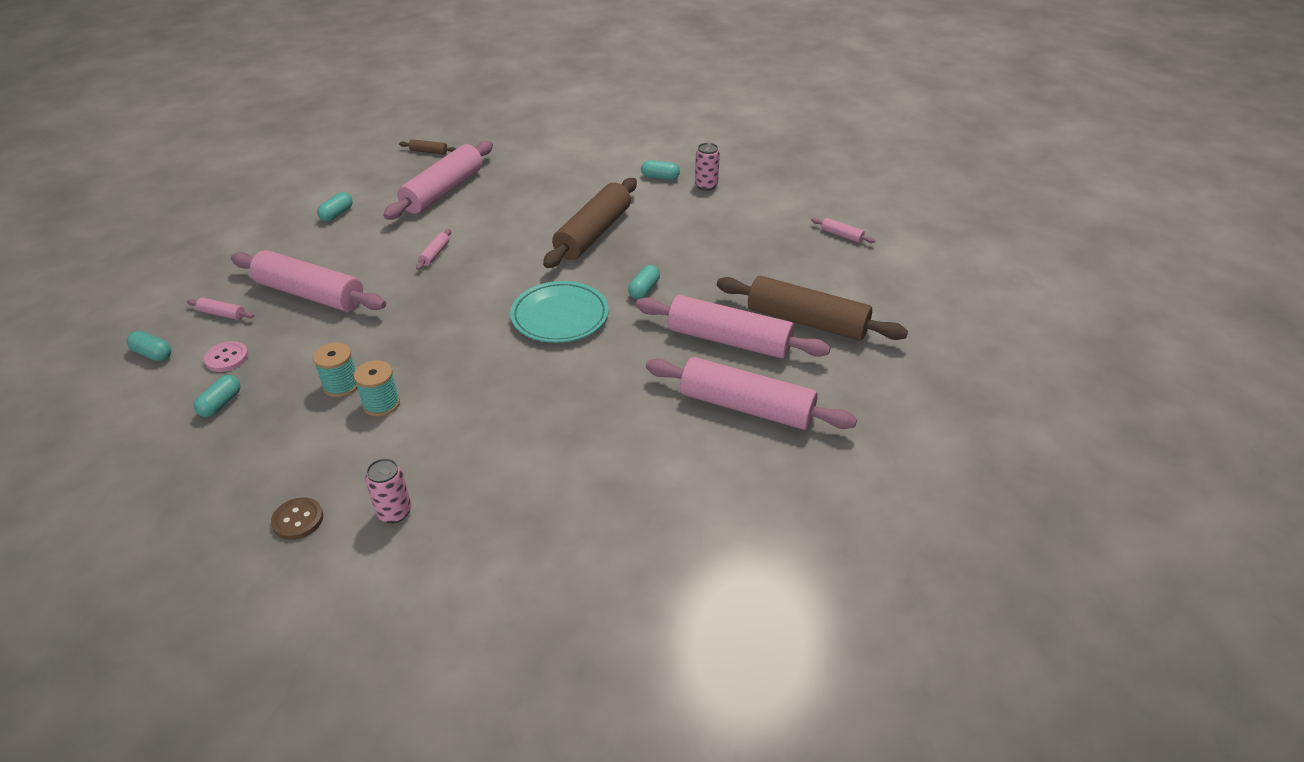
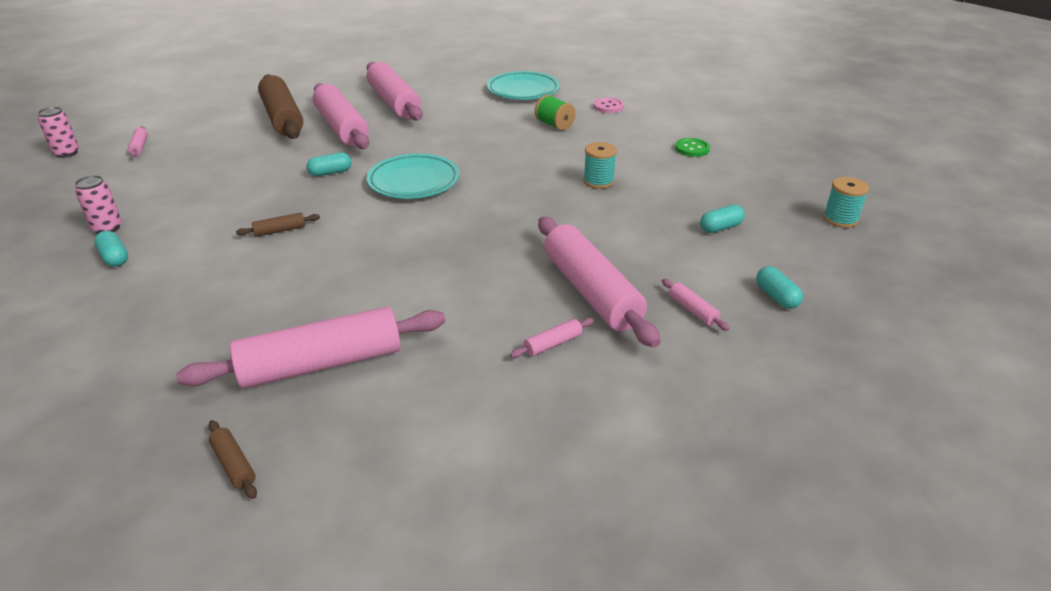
camera: 140 degrees left, 5 degrees down
pink button [204,341,248,372] -> pink button moved to [594,97,624,113]
brown button [271,497,323,540] -> green button [675,138,710,157]
turquoise spool [313,342,358,397] -> turquoise spool moved to [823,177,869,228]
turquoise capsule [317,192,353,222] -> none
pink can [365,458,411,523] -> pink can moved to [38,107,79,158]
pink rolling pin [416,229,451,270] -> pink rolling pin moved to [510,318,594,358]
brown rolling pin [543,178,637,268] -> brown rolling pin [236,213,320,237], size x0.40
none -> turquoise plate [487,71,560,100]
none -> green spool [535,95,576,131]

